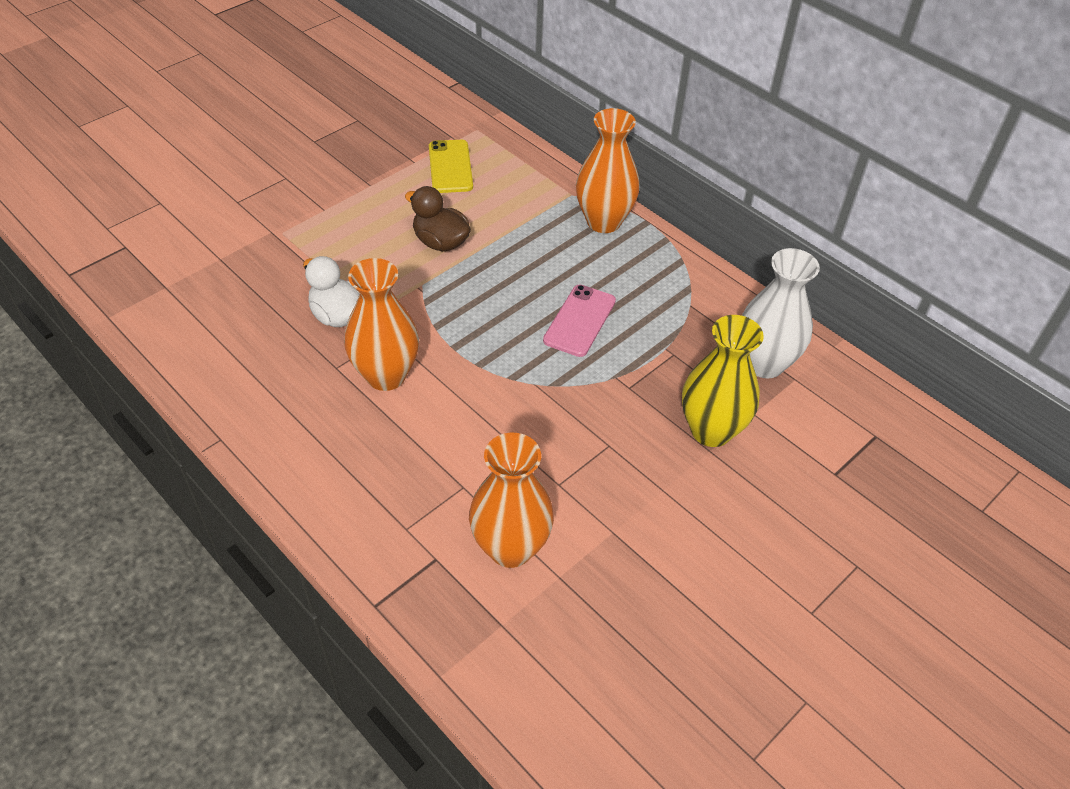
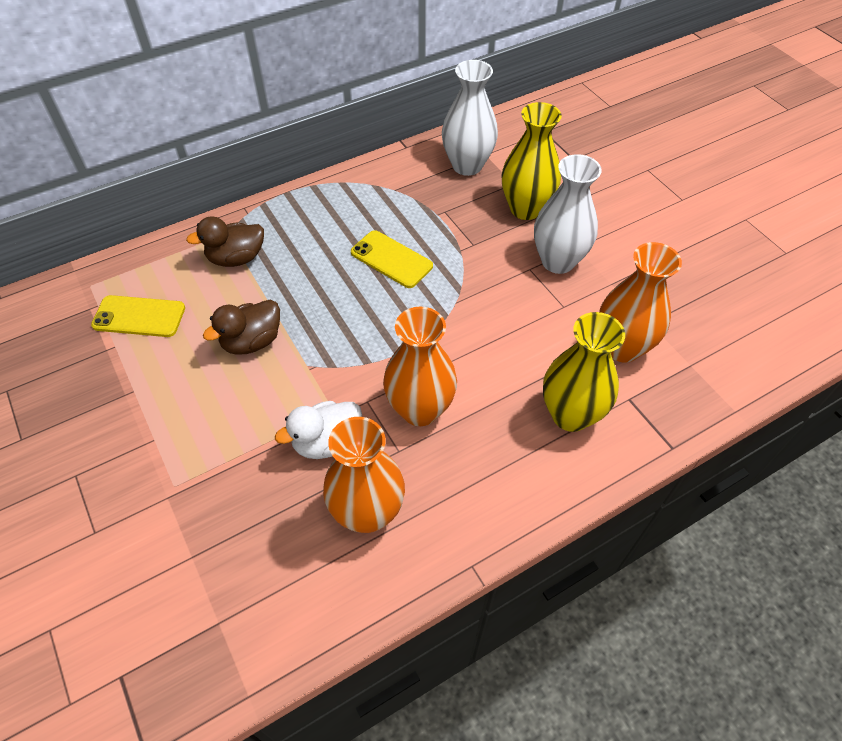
camera: 75 degrees left, 5 degrees up
pink phone [543,285,616,357] -> yellow phone [351,230,433,288]
orange vase [576,108,640,233] -> orange vase moved to [323,417,405,533]
none -> brown duck [186,216,264,267]
none -> white vase [534,154,602,274]
none -> yellow vase [543,312,625,432]

